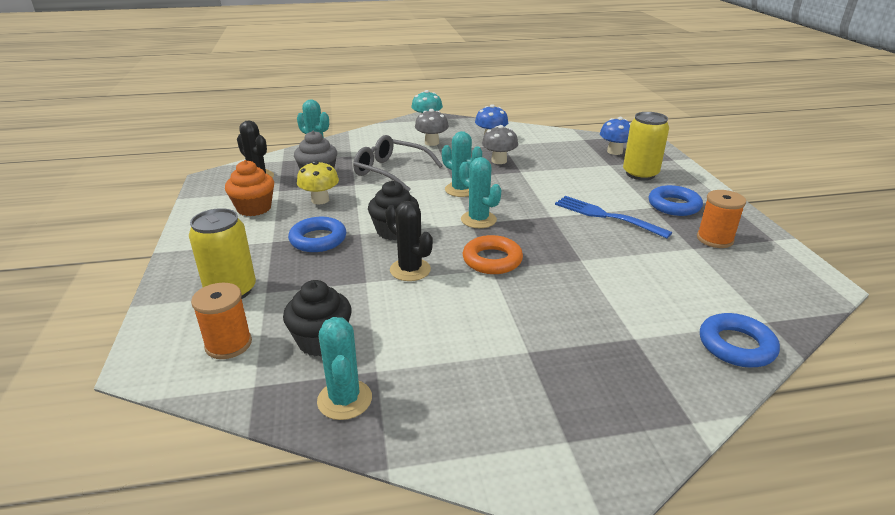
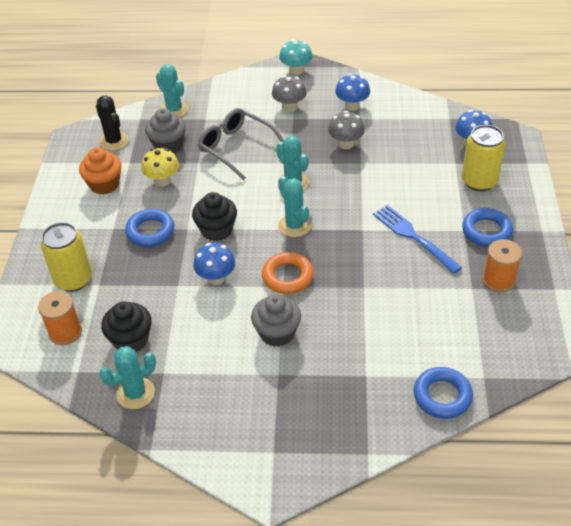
camera: 15 degrees right, 15 degrees up
turquoise cactus [317,317,372,420] -> turquoise cactus turned 60 degrees clockwise [99,346,156,409]
black cactus [385,201,433,281] -> blue mushroom [193,243,236,285]
none -> grey cupcake [251,294,301,347]

